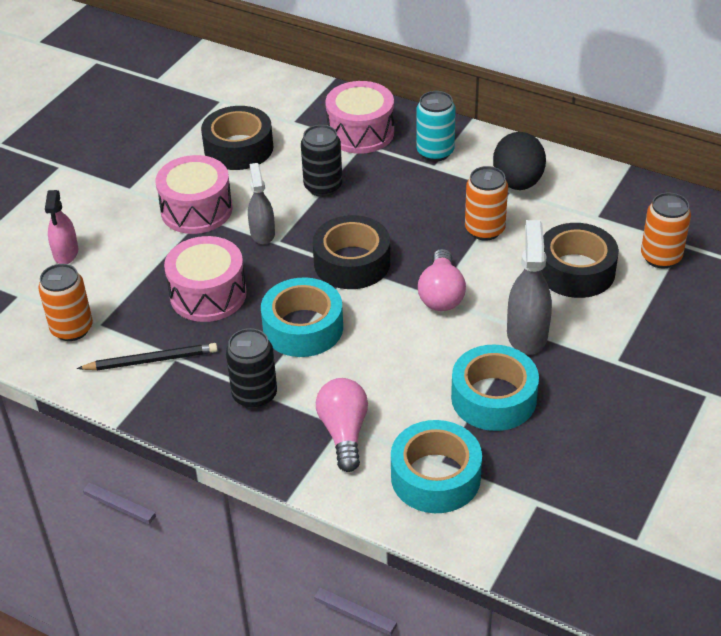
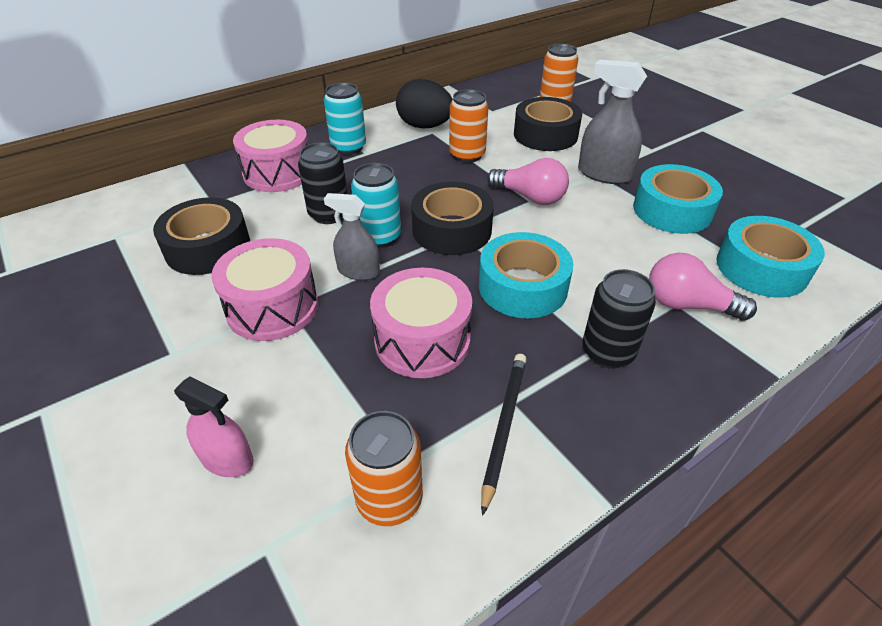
camera: 65 degrees left, 0 degrees up
none -> turquoise can [351,163,401,248]

